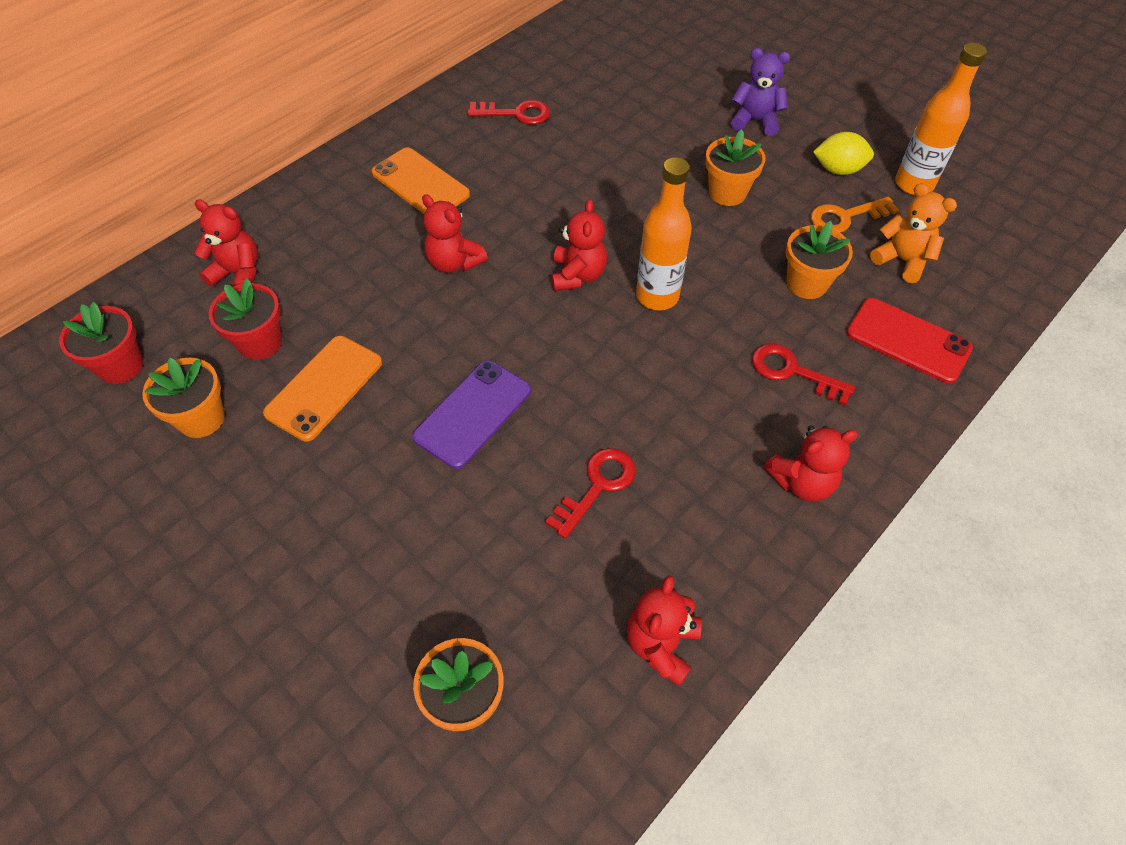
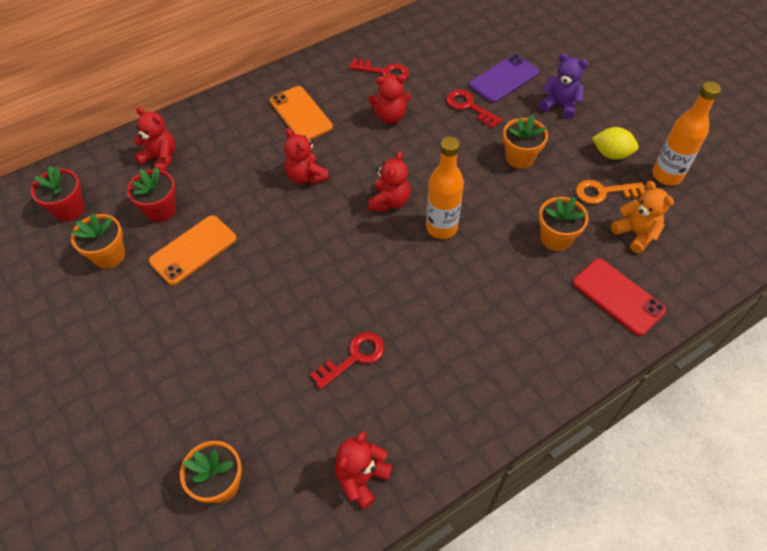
camera: 15 degrees right, 0 degrees up
purple phone [412,360,531,469] -> purple phone moved to [469,54,539,103]
red key [752,343,855,405] -> red key moved to [446,90,502,129]
red teddy bear [764,425,858,502] -> red teddy bear moved to [369,74,411,124]

